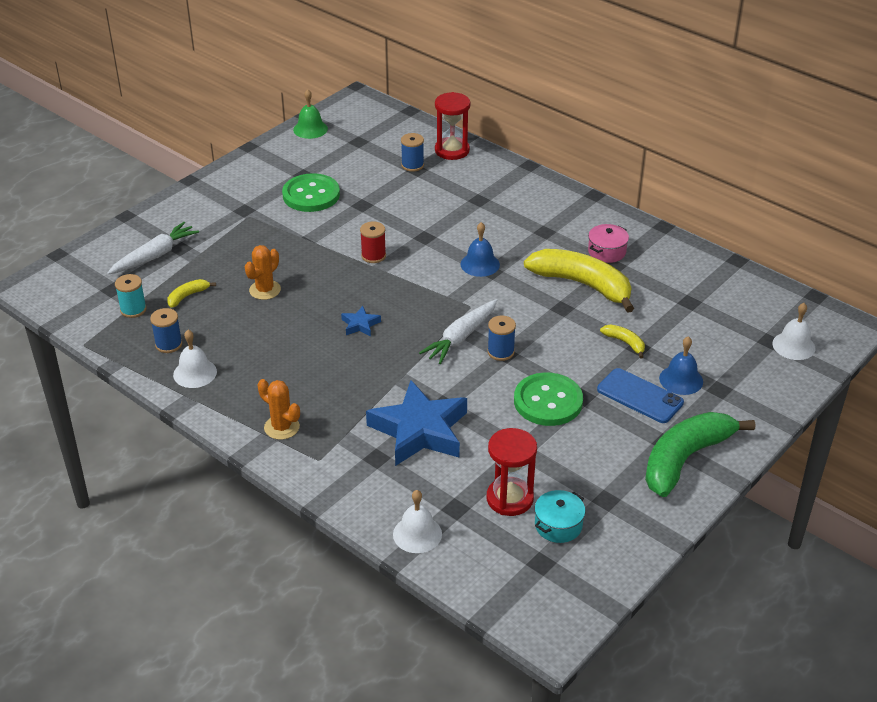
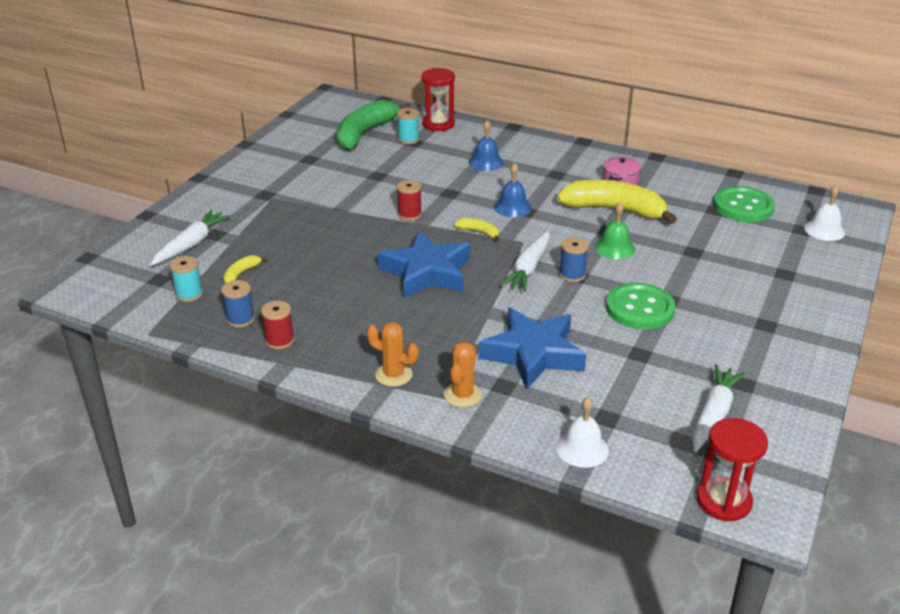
camera: 15 degrees left, 5 degrees down
white bell [173,330,217,388] -> red spool [261,301,294,349]
orange cactus [245,245,281,300] -> orange cactus moved to [444,342,482,408]
green button [282,173,340,212] -> green button moved to [714,186,775,222]
green bell [293,89,328,139] -> green bell moved to [595,202,635,259]
blue star [341,306,381,336] -> blue star [377,231,470,299], size x2.35
blue spool [401,133,424,172] -> turquoise spool [397,108,419,144]
red hourglass [487,428,537,516] -> red hourglass moved to [697,418,768,522]
turquoise pot [535,490,585,543] -> white carrot [692,364,746,452]
blue phone [597,368,684,423] -> none
yellow banana [600,324,645,358] -> yellow banana moved to [454,218,500,241]
green banana [645,412,755,497] -> green banana moved to [336,100,411,151]
blue bell [659,336,703,395] -> blue bell moved to [469,120,504,171]

